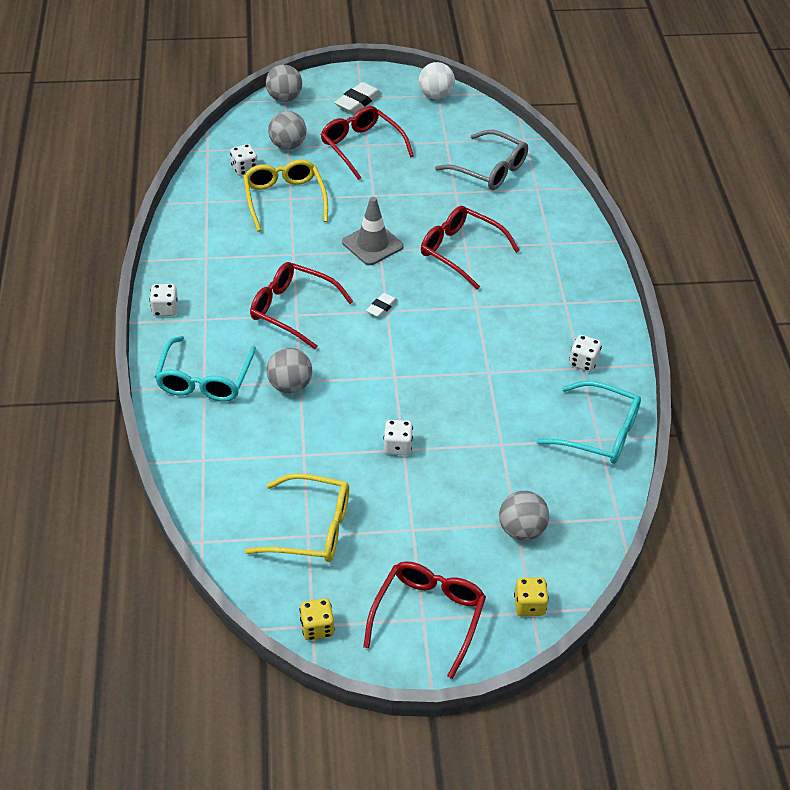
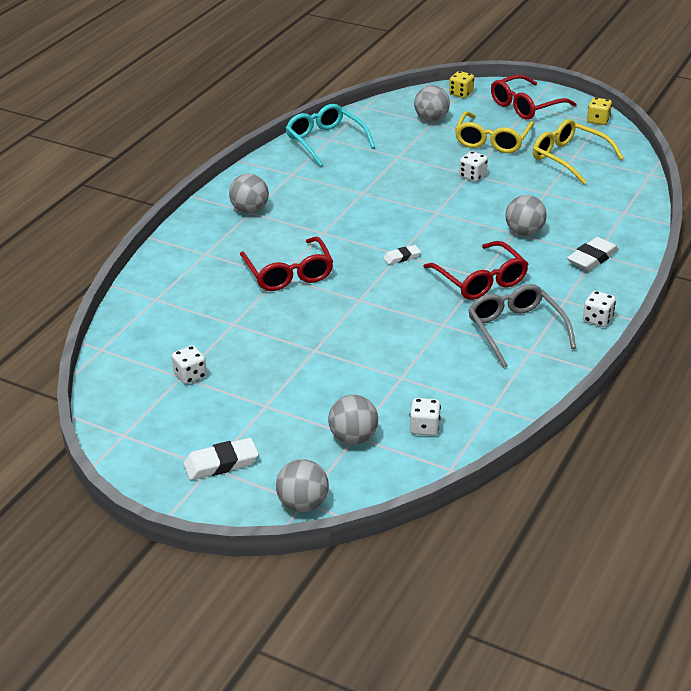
camera: 145 degrees left, 10 degrees down
turquoise glasses [155,336,256,402] -> white eraser [567,237,619,271]
yellow glasses [243,160,328,232] -> yellow glasses moved to [455,111,534,153]
red glasses [321,106,414,180] -> none
grey traffic cone [342,197,403,265] -> none
white ball [419,62,455,99] -> none
grey glasses [435,130,528,190] -> grey glasses moved to [468,284,576,368]
white dice [569,335,602,372] -> white dice moved to [172,346,207,384]
none -> grey ball [229,174,269,213]

